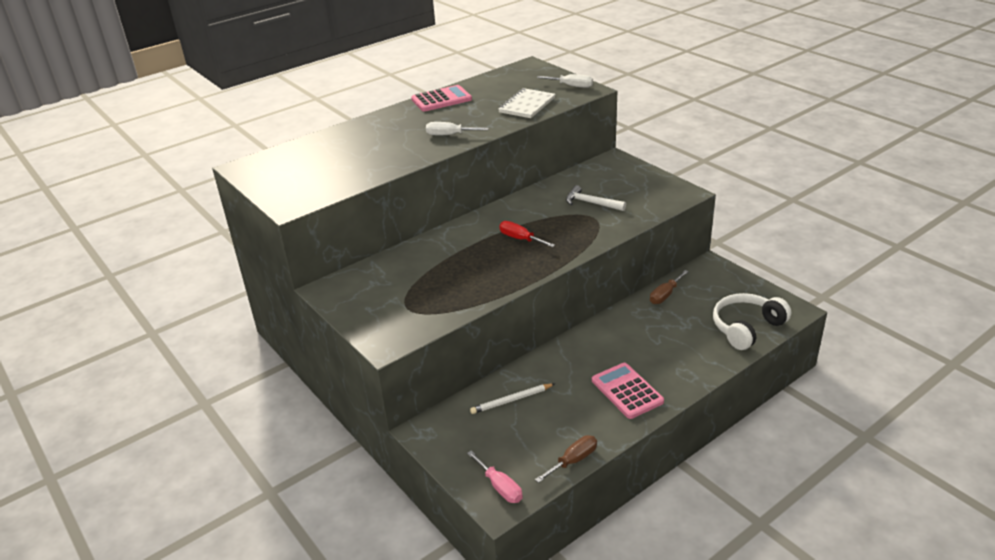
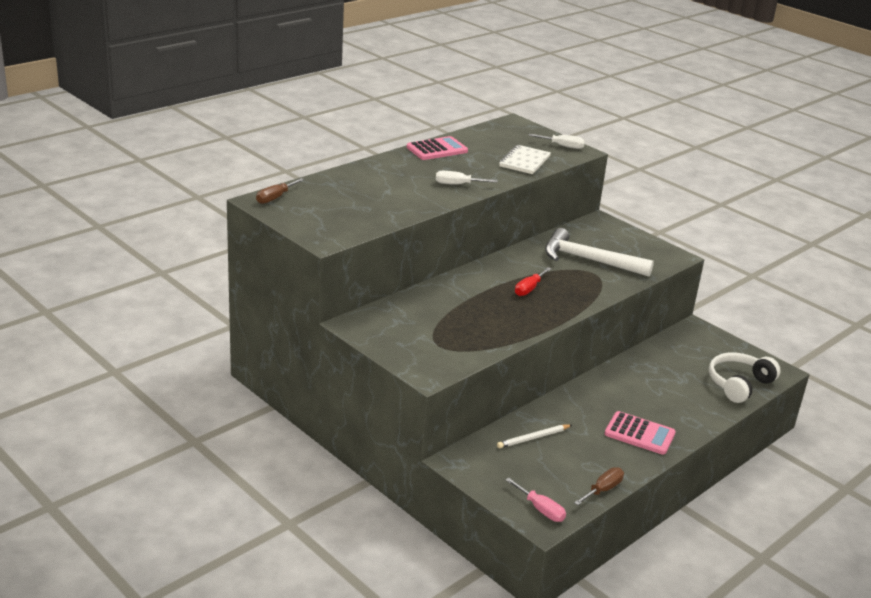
camera: 10 degrees left, 5 degrees down
red screwdriver [499,221,555,247] -> red screwdriver turned 90 degrees counterclockwise [515,267,552,296]
white hammer [566,185,626,211] -> white hammer [545,228,654,277], size x1.82
pink calculator [592,363,664,419] -> pink calculator turned 150 degrees clockwise [605,411,676,455]
brown screwdriver [650,270,689,304] -> brown screwdriver moved to [256,178,304,204]

